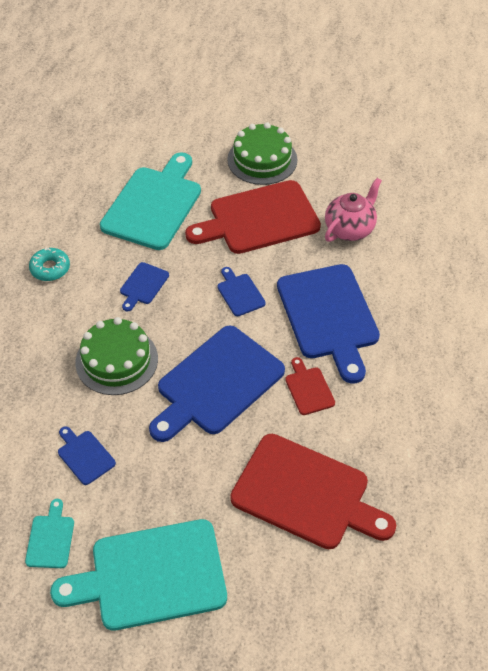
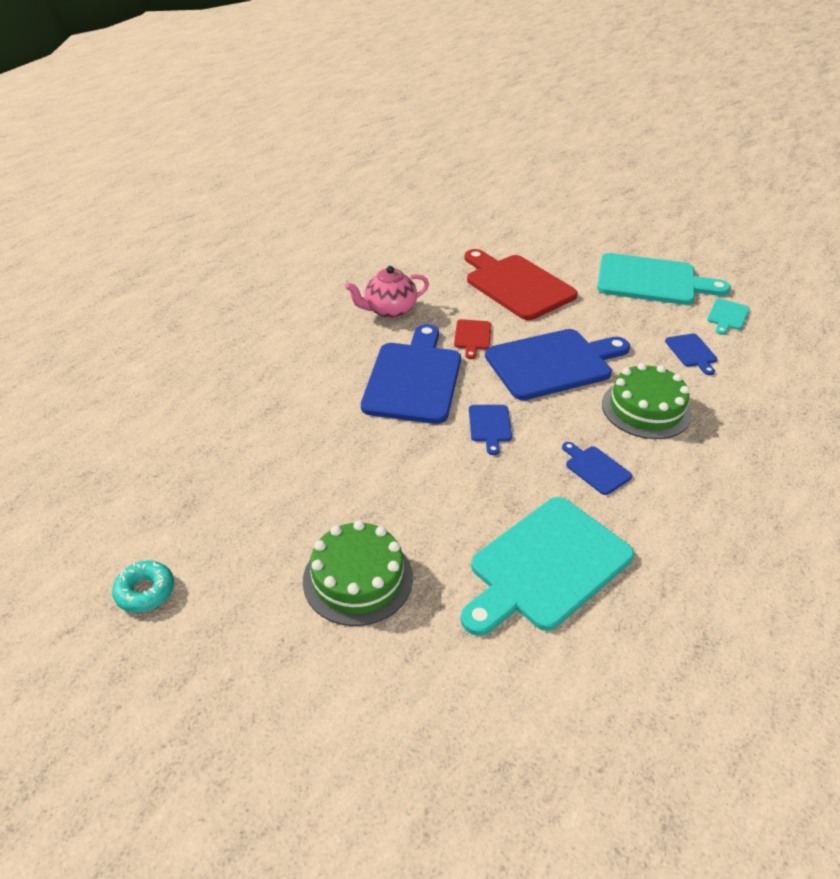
camera: 155 degrees left, 10 degrees down
turquoise donut [29,248,70,281] -> turquoise donut moved to [112,561,174,613]
blue cutting board [120,262,169,312] -> blue cutting board turned 90 degrees counterclockwise [562,442,632,495]
red cutting board [185,180,321,254] -> none
pink teapot [325,178,382,242] -> pink teapot moved to [345,266,429,319]

